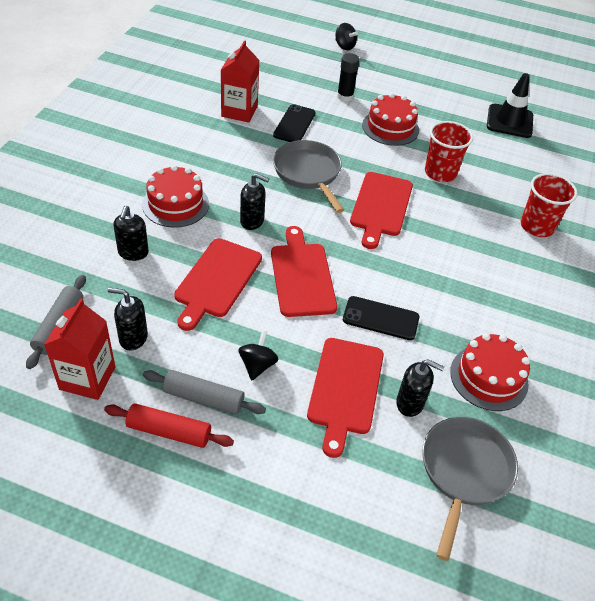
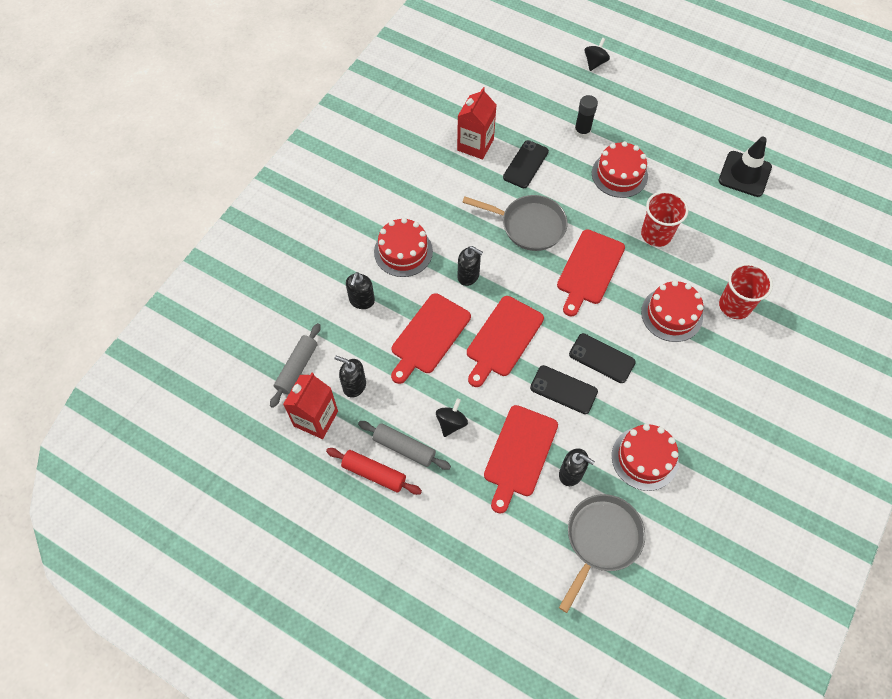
camera: 15 degrees right, 15 degrees up
red cutting board [271,226,337,317] -> red cutting board turned 150 degrees counterclockwise [467,296,544,387]
grey pan [273,140,344,213] -> grey pan turned 120 degrees clockwise [462,195,568,251]
black spinning top [335,23,358,50] -> black spinning top turned 120 degrees counterclockwise [585,38,610,71]
none -> black phone [569,333,636,383]
none -> red cake [641,280,704,342]

